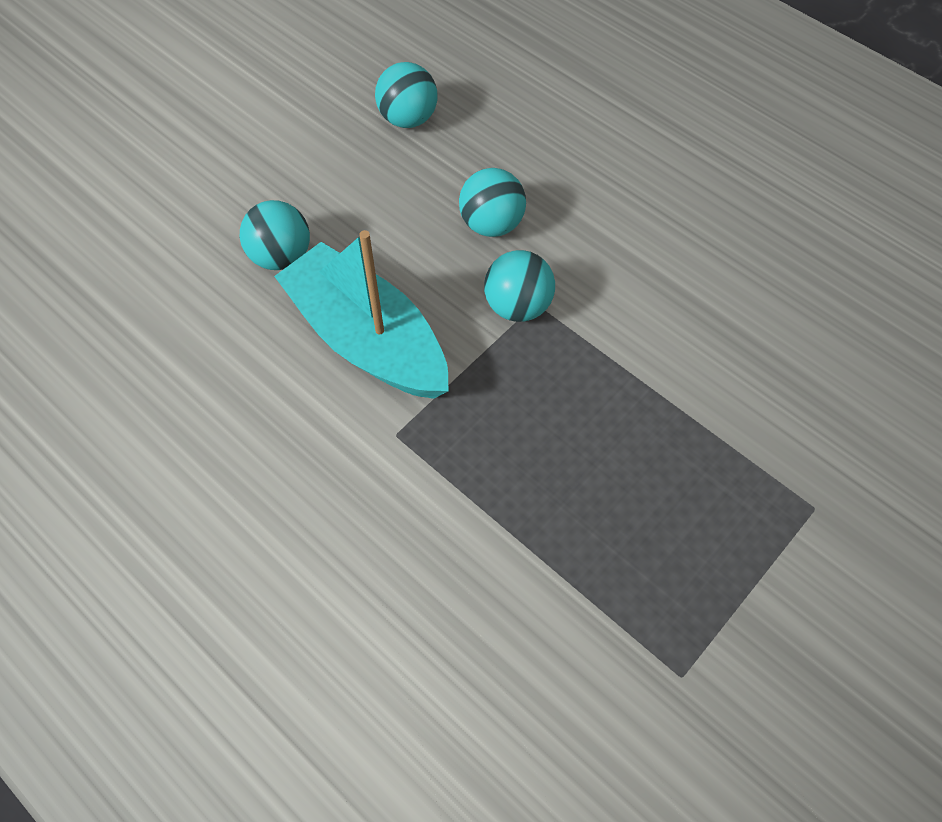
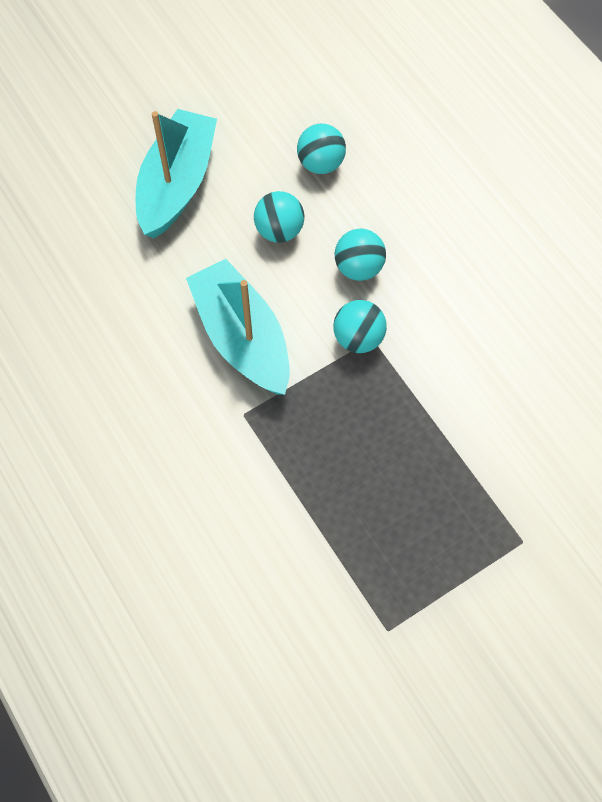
camera: 15 degrees right, 5 degrees up
turquoise ball [240,200,310,270] -> turquoise ball moved to [254,191,304,243]
none -> turquoise boat [136,109,217,238]

